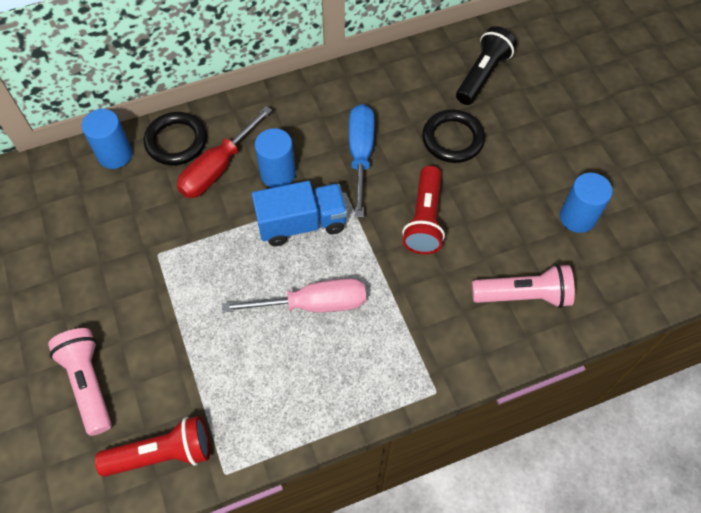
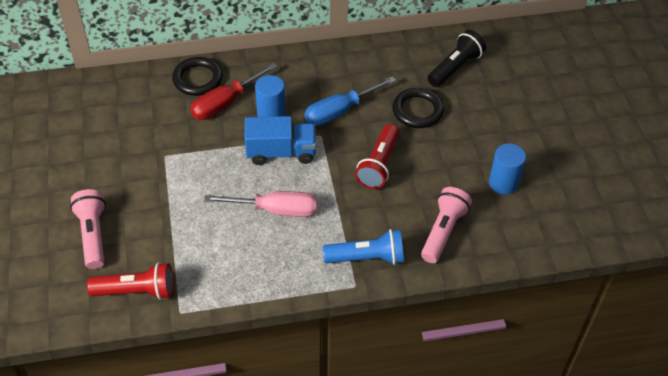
camera: 10 degrees right, 10 degrees down
blue cylinder [82,109,132,169] -> none
blue screwdriver [349,104,375,217] -> blue screwdriver turned 135 degrees counterclockwise [305,76,396,126]
pink flashlight [472,264,575,308] -> pink flashlight turned 75 degrees counterclockwise [421,187,472,263]
none -> blue flashlight [323,229,404,265]

